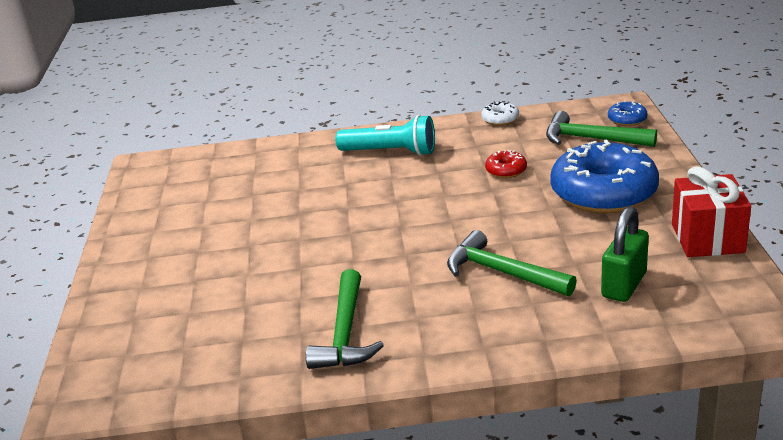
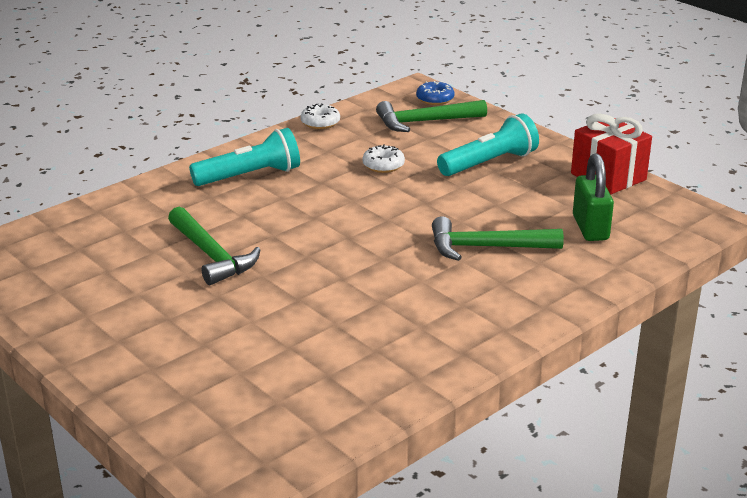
camera: 40 degrees left, 0 degrees up
green hammer [306,269,384,369] -> green hammer moved to [168,207,261,285]
red donut [485,150,527,178] -> white donut [362,144,405,173]
blue donut [550,140,659,213] -> turquoise flashlight [437,113,539,176]

